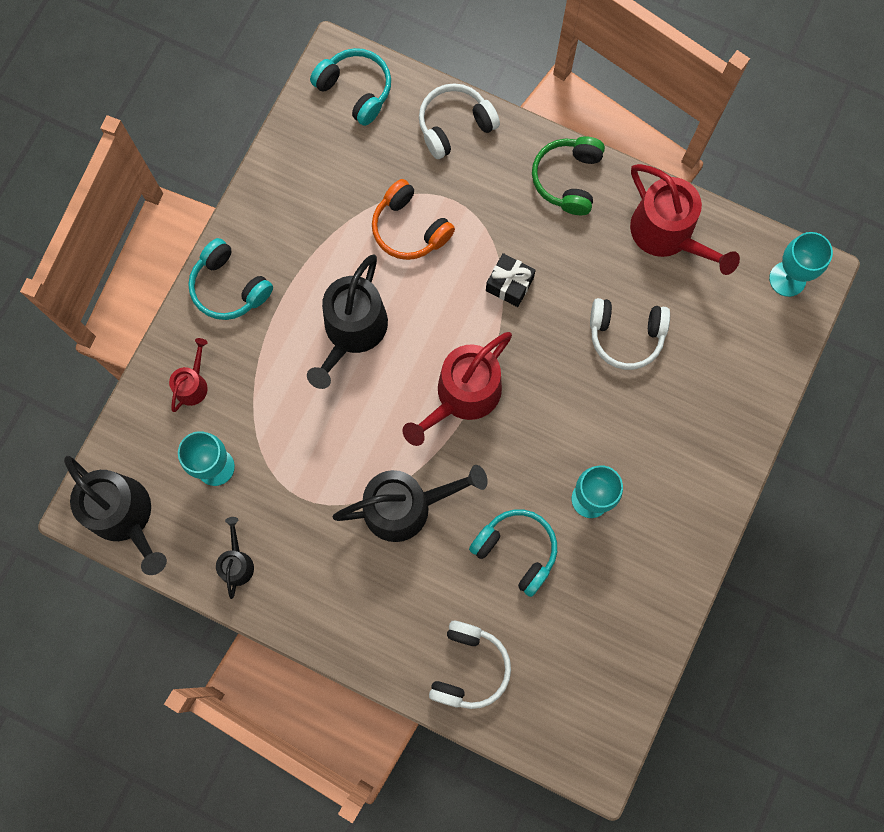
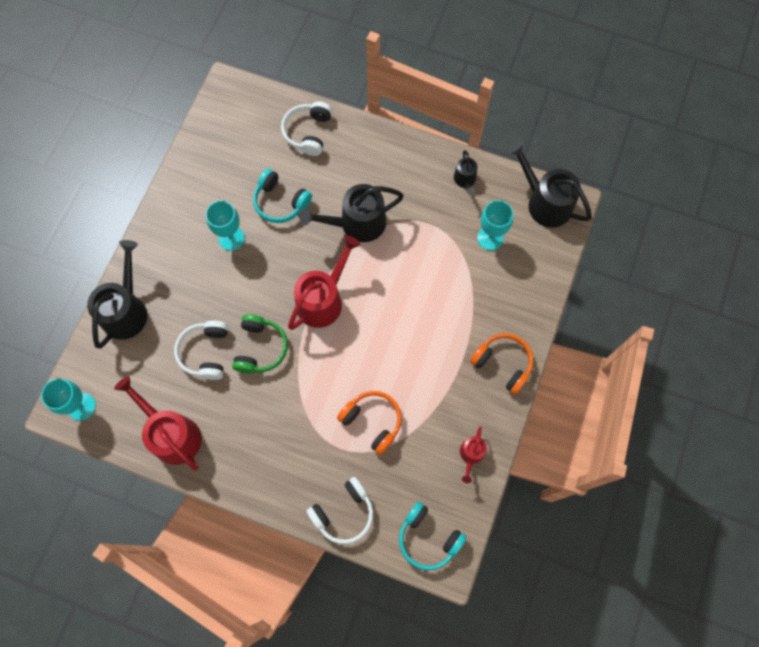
camera: 175 degrees right, 5 degrees down
red watering can [169,338,208,412] -> red watering can moved to [460,426,487,483]
turquoise headphones [188,238,273,320] -> orange headphones [470,333,533,395]
black watering can [307,254,388,389] -> black watering can moved to [87,240,147,349]
black gift [486,253,536,307] -> none
green headphones [532,136,605,215] -> green headphones moved to [232,314,288,374]
white headphones [590,298,670,370] -> white headphones turned 90 degrees counterclockwise [174,320,228,380]

